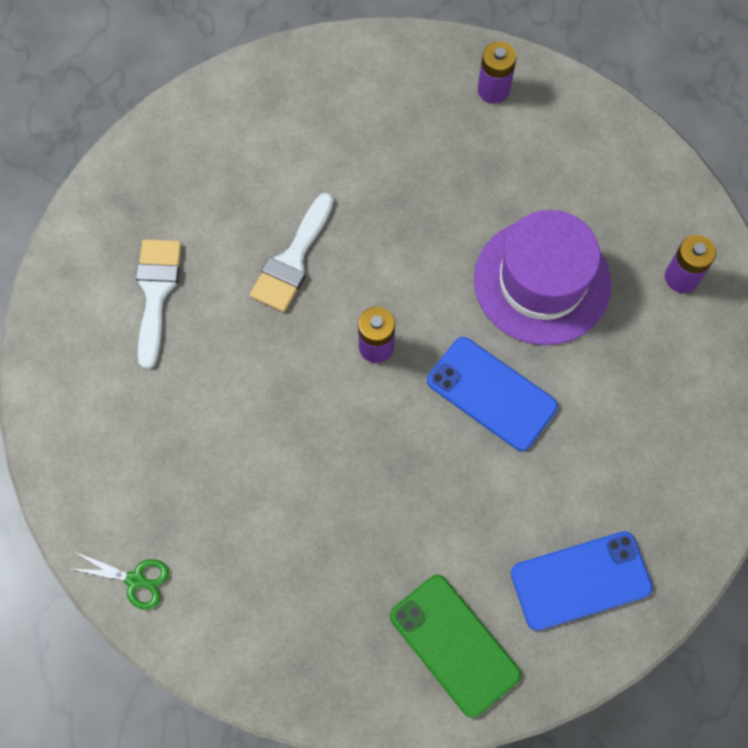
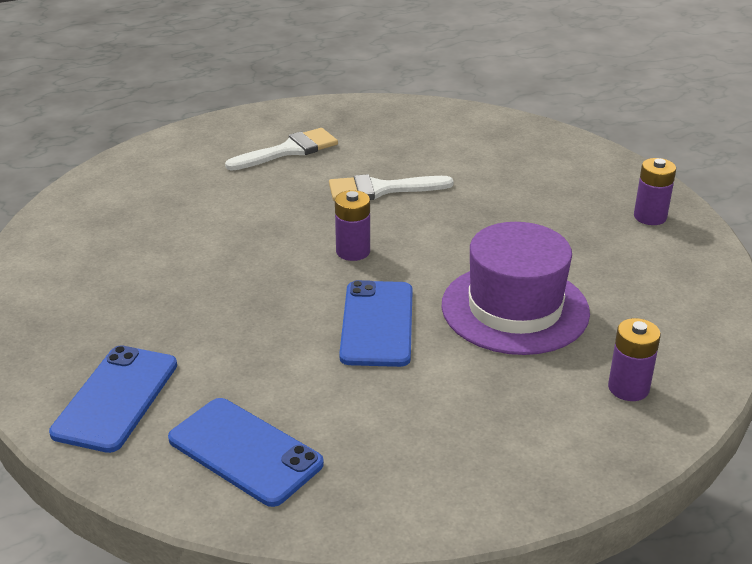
camera: 55 degrees right, 35 degrees down
green scissors [68,553,169,610] -> none
green phone [390,575,521,718] -> blue phone [49,345,177,453]

